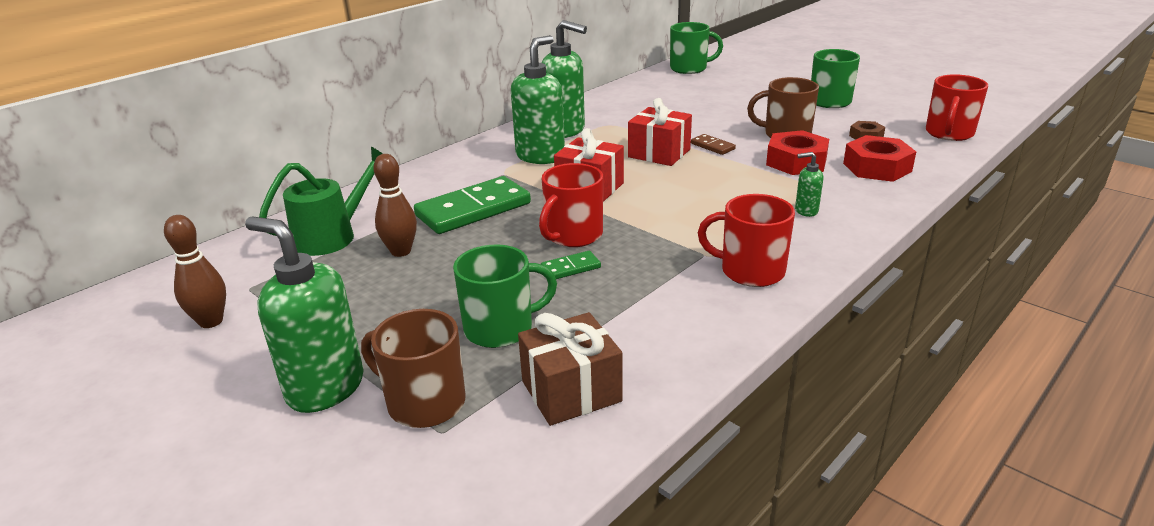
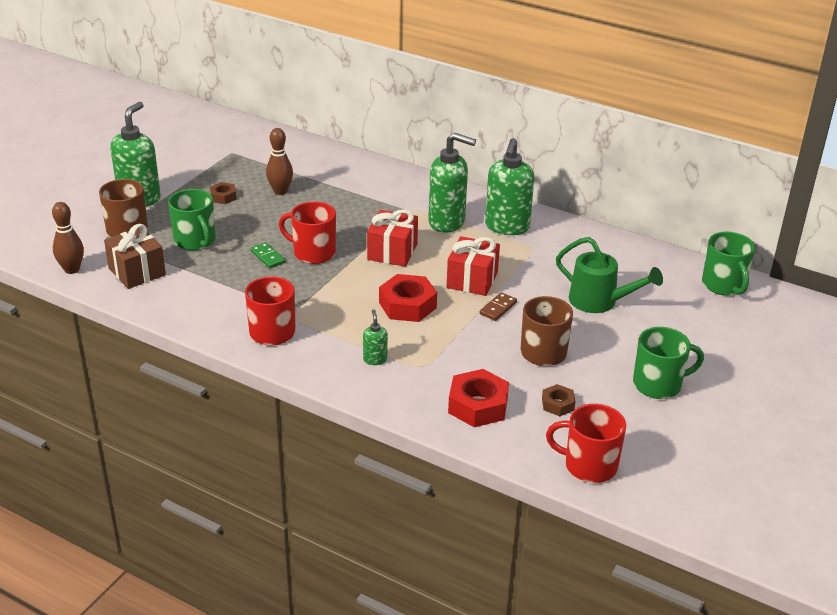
camera: 75 degrees right, 5 degrees up
brown bowling pin [164,215,226,328] -> brown bowling pin moved to [52,202,84,274]
green watering can [259,147,383,256] -> green watering can moved to [556,237,663,313]
green domino [414,176,531,234] -> none
red nut [766,130,829,175] -> red nut moved to [379,274,437,322]
none -> brown nut [210,182,237,204]

